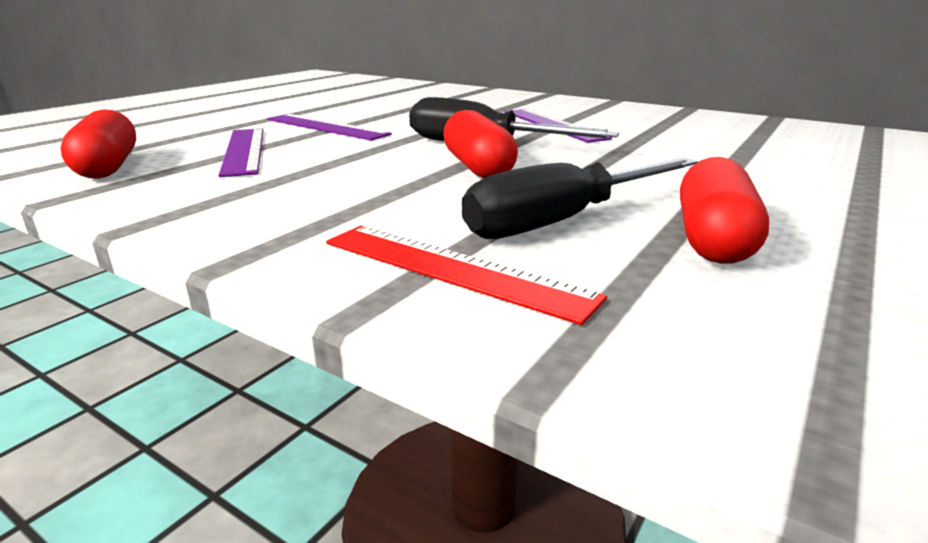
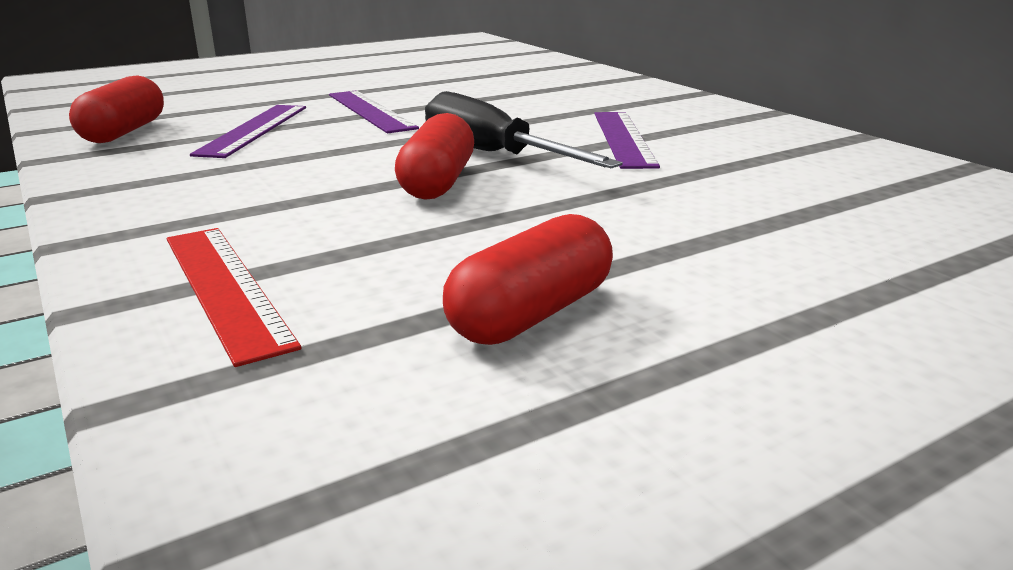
camera: 25 degrees right, 0 degrees up
black screwdriver [462,157,698,239] -> none

